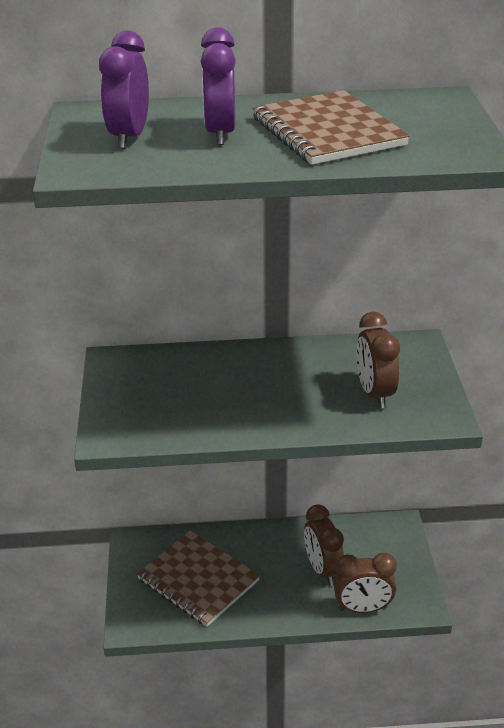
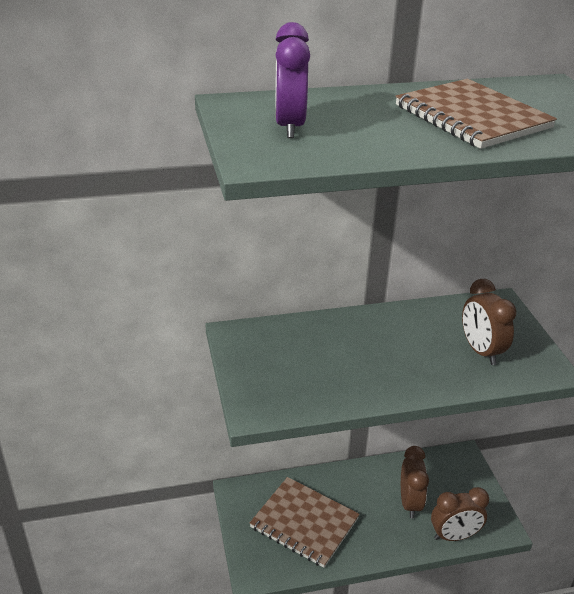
camera: 10 degrees left, 0 degrees up
purple clock [201,27,236,145] -> none
brown clock [304,504,344,585] -> brown clock turned 150 degrees counterclockwise [401,446,429,519]

